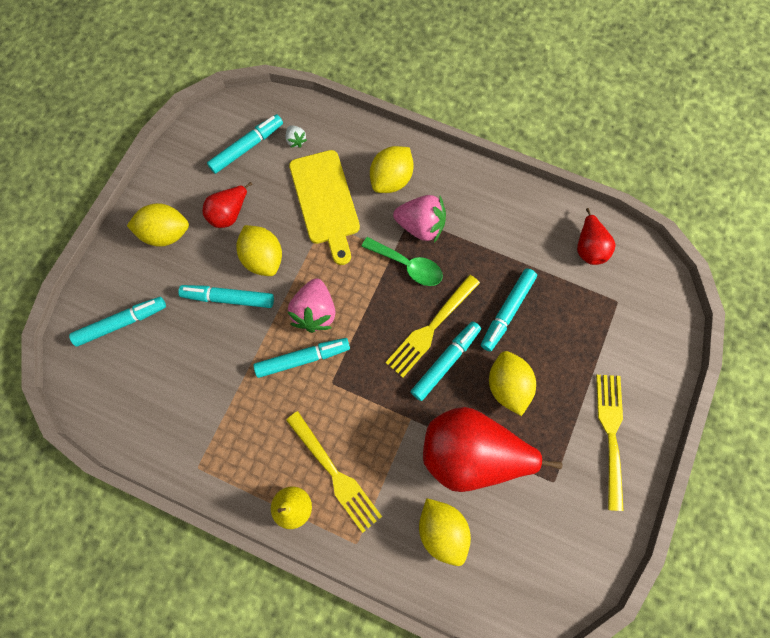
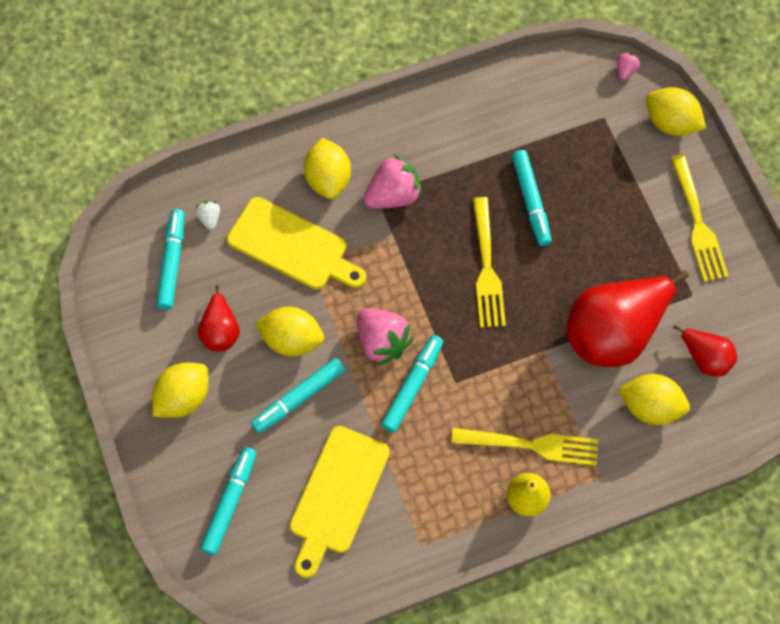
camera: 45 degrees left, 5 degrees down
white strawberry [286,125,307,148] -> white strawberry turned 120 degrees counterclockwise [195,201,220,230]
green spoon [361,237,443,286] -> none
turquoise marker [411,321,481,401] -> none
yellow lemon [489,351,536,416] -> yellow lemon moved to [646,87,706,136]
red pear [577,208,616,265] -> red pear moved to [673,325,737,376]
yellow fork [596,375,624,511] -> yellow fork turned 150 degrees counterclockwise [671,155,729,282]
none -> yellow cutting board [290,426,390,578]
none -> pink strawberry [617,52,640,81]

